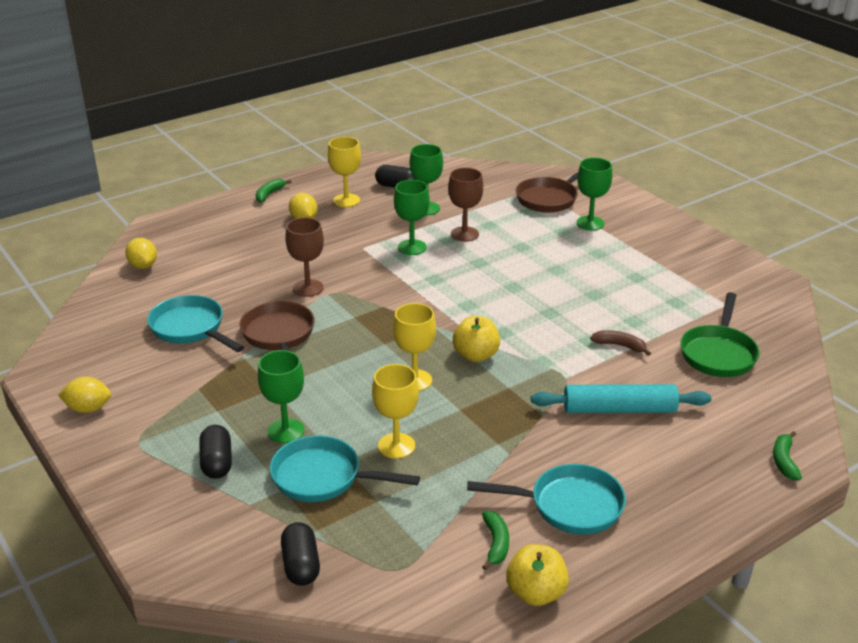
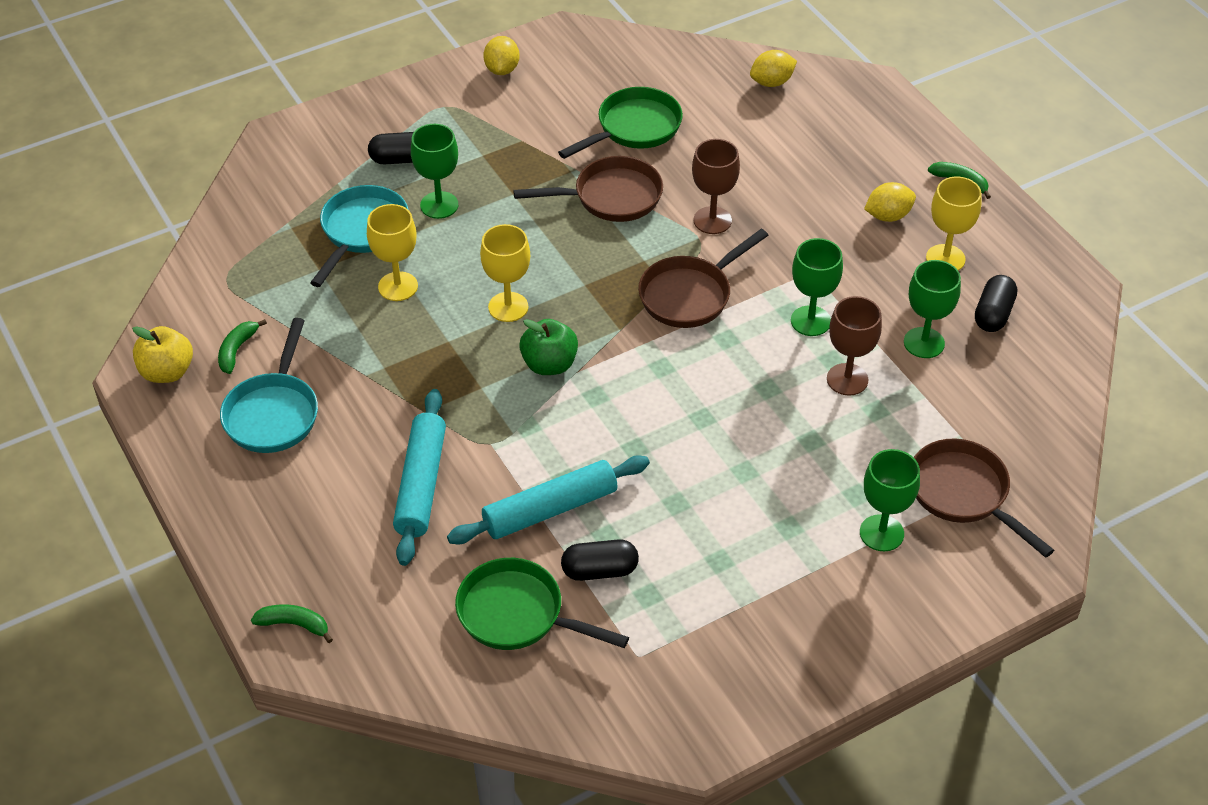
camera: 95 degrees right, 15 degrees up
turquoise pan [147,295,244,352] -> green pan [558,87,683,159]
black capsule [281,522,320,586] -> black capsule moved to [561,539,639,581]
yellow apple [453,316,500,362] -> green apple [519,319,578,375]
green banana [482,511,509,570] -> green banana turned 105 degrees clockwise [218,319,267,374]
brown banana [590,330,651,356] -> turquoise rolling pin [447,455,650,544]
none -> brown pan [638,229,768,328]

